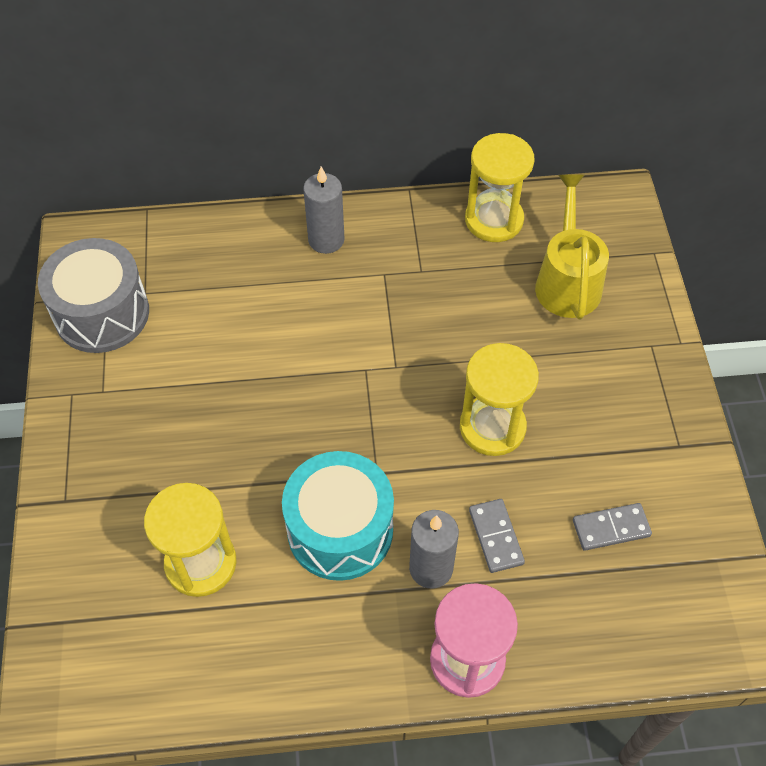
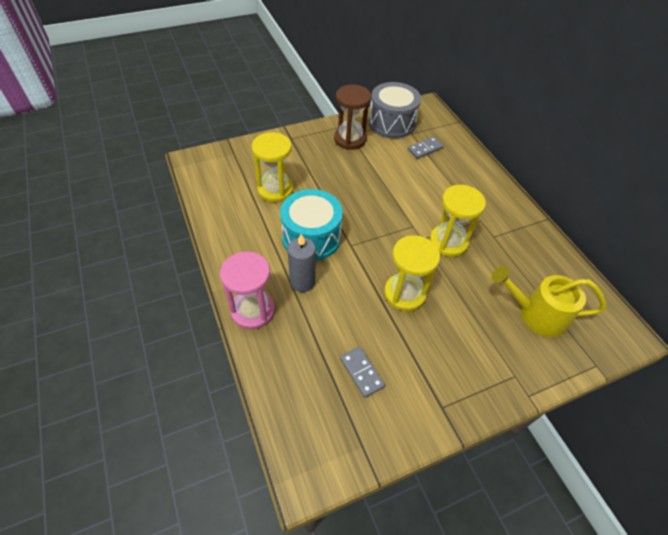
camera: 70 degrees right, 5 degrees down
grey candle [303,166,345,254] -> none
yellow hourglass [465,133,535,242] -> yellow hourglass moved to [430,185,486,257]
grey domino [469,499,525,573] -> grey domino moved to [408,137,444,159]
yellow watering can [535,174,609,319] -> yellow watering can turned 150 degrees counterclockwise [491,266,606,337]
none -> brown hourglass [334,84,371,150]

